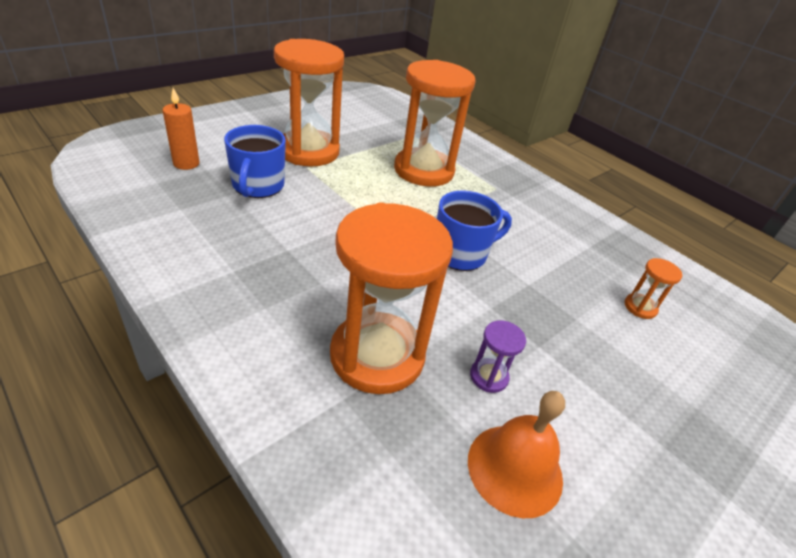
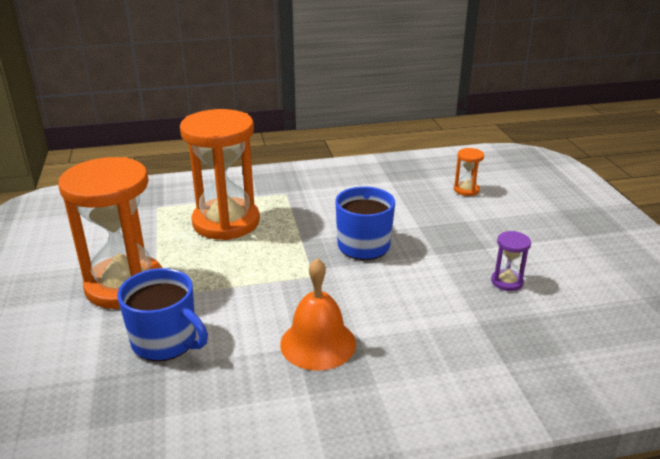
camera: 55 degrees left, 10 degrees down
orange candle [163,88,200,170] -> none
orange hourglass [330,202,453,394] -> none
orange bell [468,391,565,518] -> orange bell moved to [280,258,356,371]

